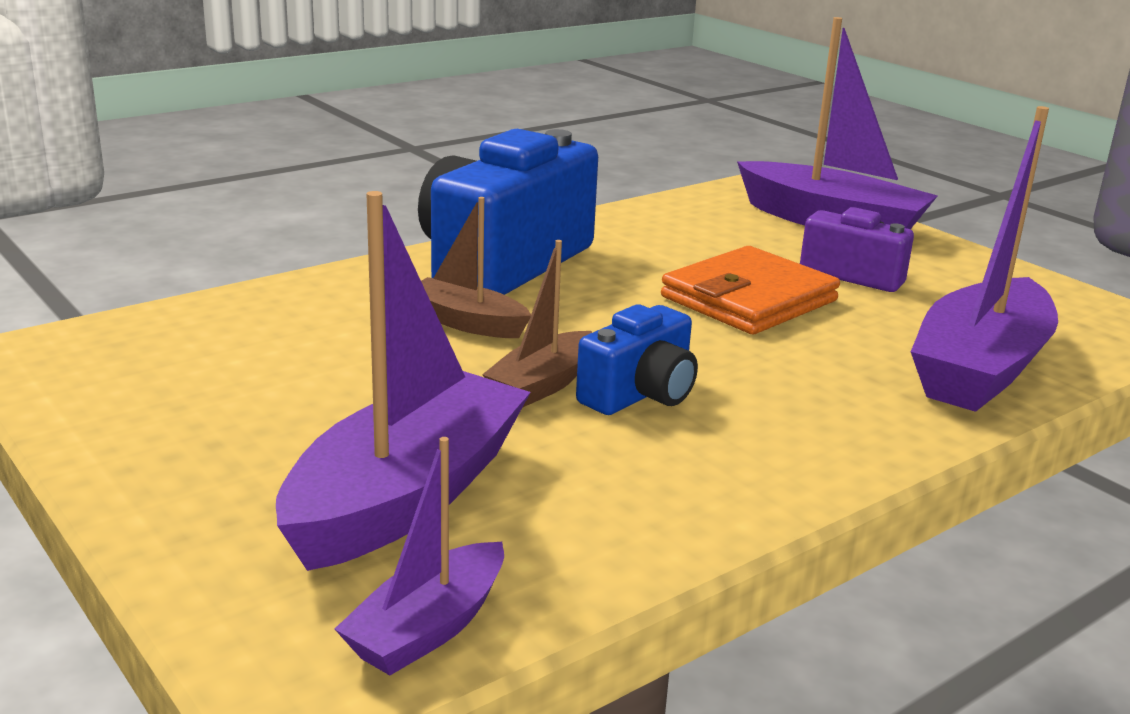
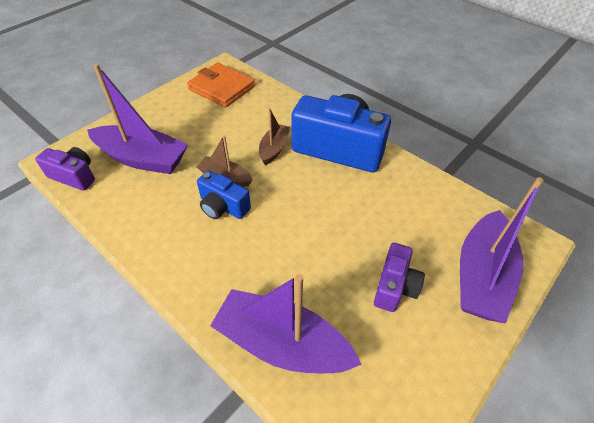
camera: 80 degrees right, 25 degrees up
purple boat [335,437,504,675] -> purple camera [35,147,95,191]
orange wallet [661,246,840,334] -> orange wallet moved to [187,63,255,108]

